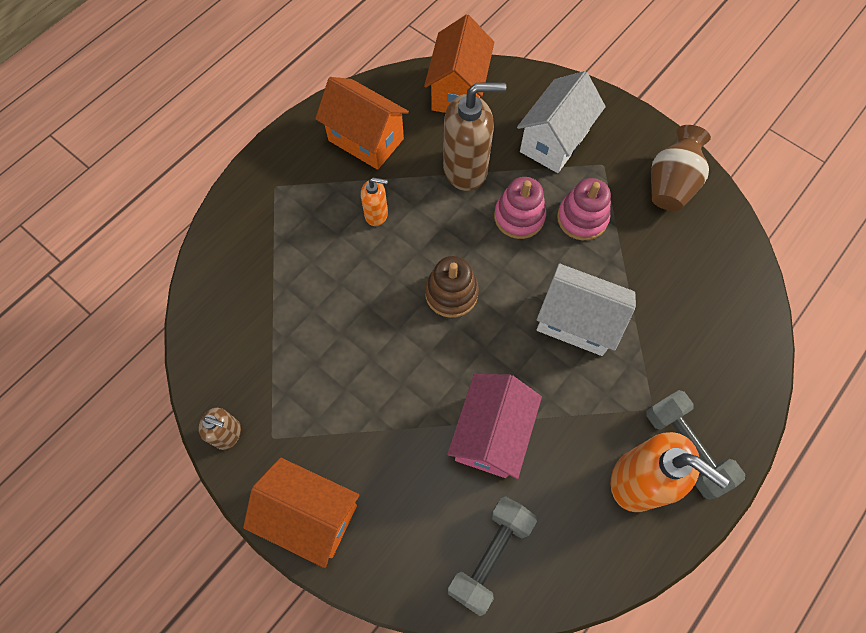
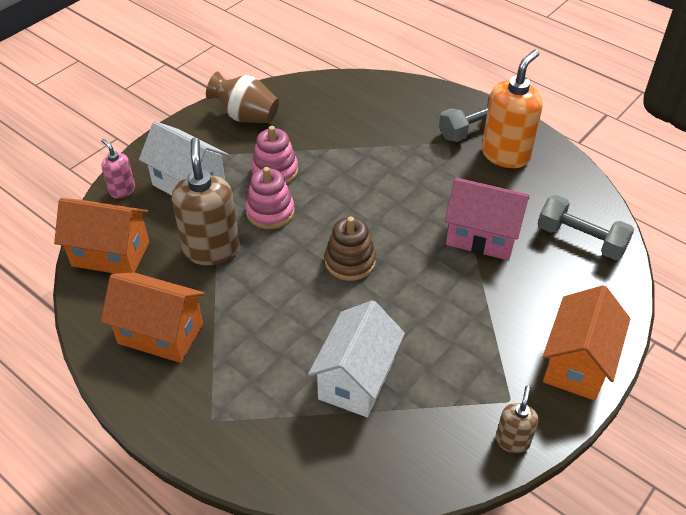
camera: 90 degrees left, 20 degrees down
orange house [315,77,409,170] -> orange house turned 75 degrees clockwise [101,273,205,363]
orange soap dispenser [361,178,388,226] -> none
white house [537,264,636,356] -> white house moved to [308,300,405,417]
none -> pink soap dispenser [101,139,135,198]

